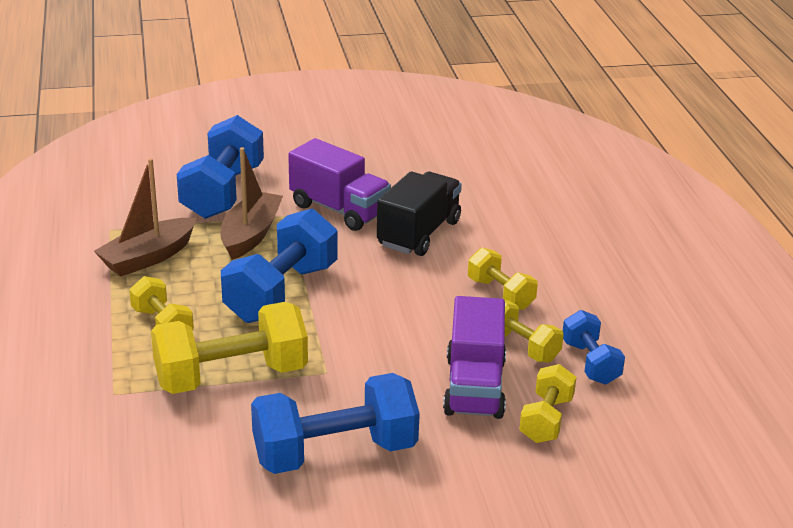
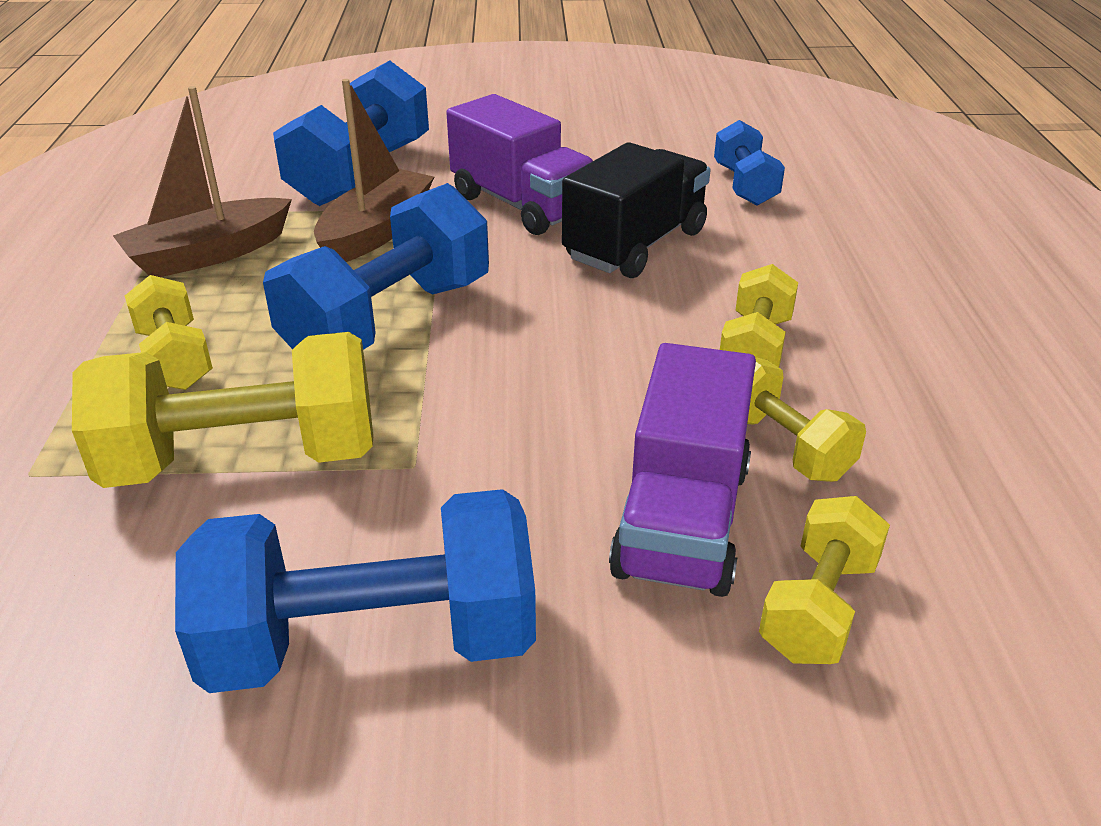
camera: 10 degrees right, 5 degrees up
yellow dumbbell [468,248,538,310] -> yellow dumbbell turned 45 degrees clockwise [720,264,798,367]
blue dumbbell [563,310,625,384] -> blue dumbbell moved to [714,120,785,206]

